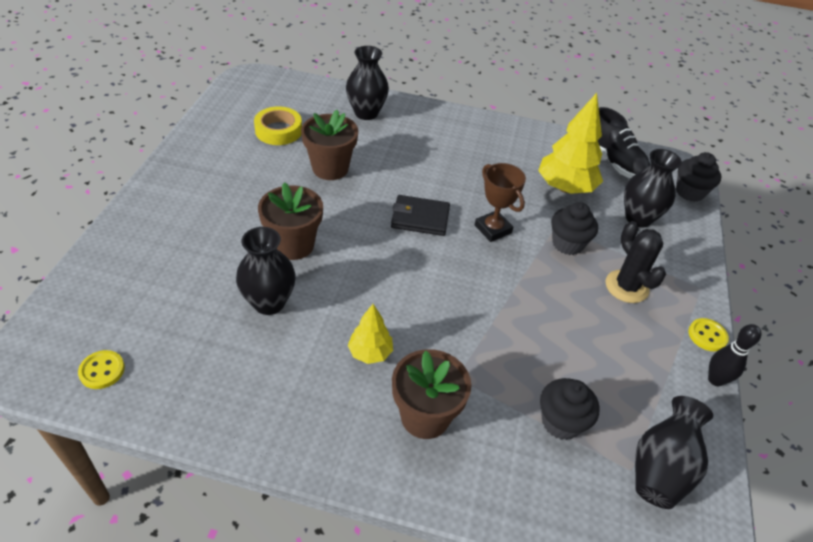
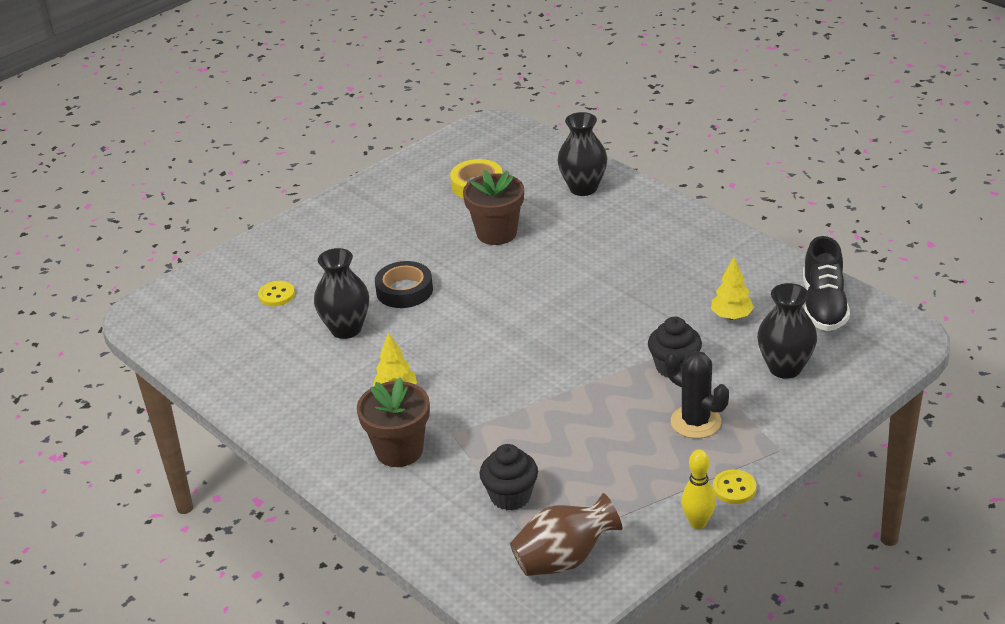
camera: 40 degrees right, 10 degrees down
yellow button [78,350,125,389] -> yellow button moved to [258,281,295,306]
brown flower pot [258,182,323,260] -> black tape [375,261,433,308]
black wallet [391,195,450,236] -> none
brown trophy [475,163,526,242] -> none
yellow tree [538,93,603,194] -> yellow tree [711,257,754,320], size x0.55
black cactus [606,221,666,303] -> black cactus turned 60 degrees counterclockwise [665,351,729,439]
black vase [635,396,713,509] -> brown vase [510,493,622,576]
black cupcake [676,152,721,202] -> none
black bowling pin [708,324,761,386] -> yellow bowling pin [681,450,716,529]

